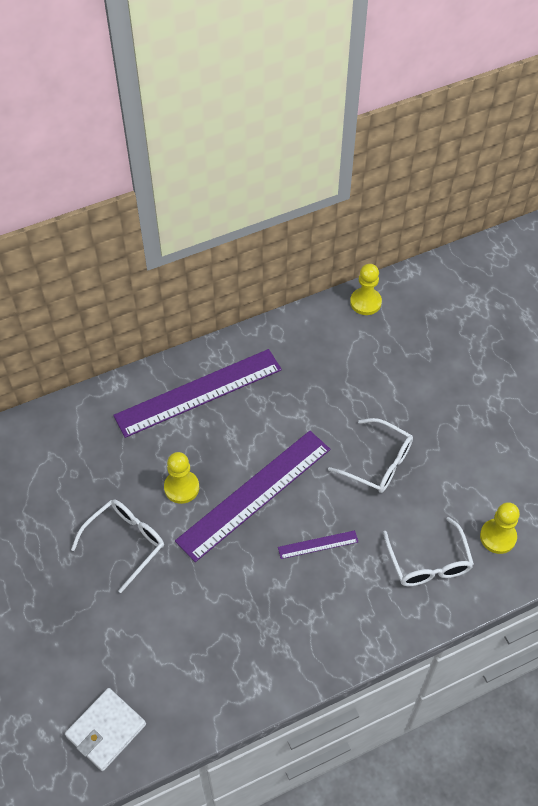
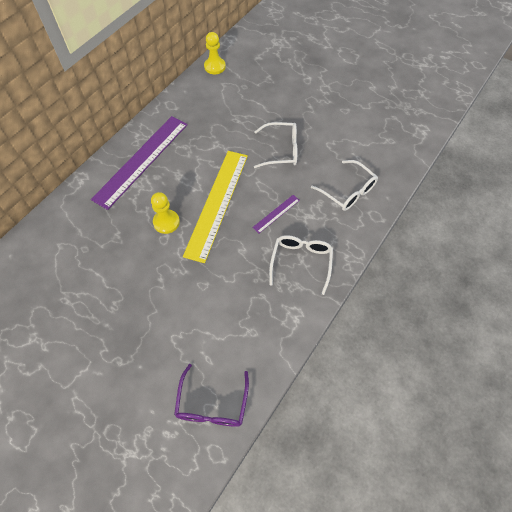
camera: 30 degrees left, 5 degrees up
white wallet [65,688,146,771] -> purple glasses [174,364,249,427]
white glasses [71,499,164,593] -> white glasses moved to [269,235,333,295]
purple ruler [175,431,330,562] -> yellow ruler [183,151,248,263]
yellow pawn [480,502,520,554] -> none

